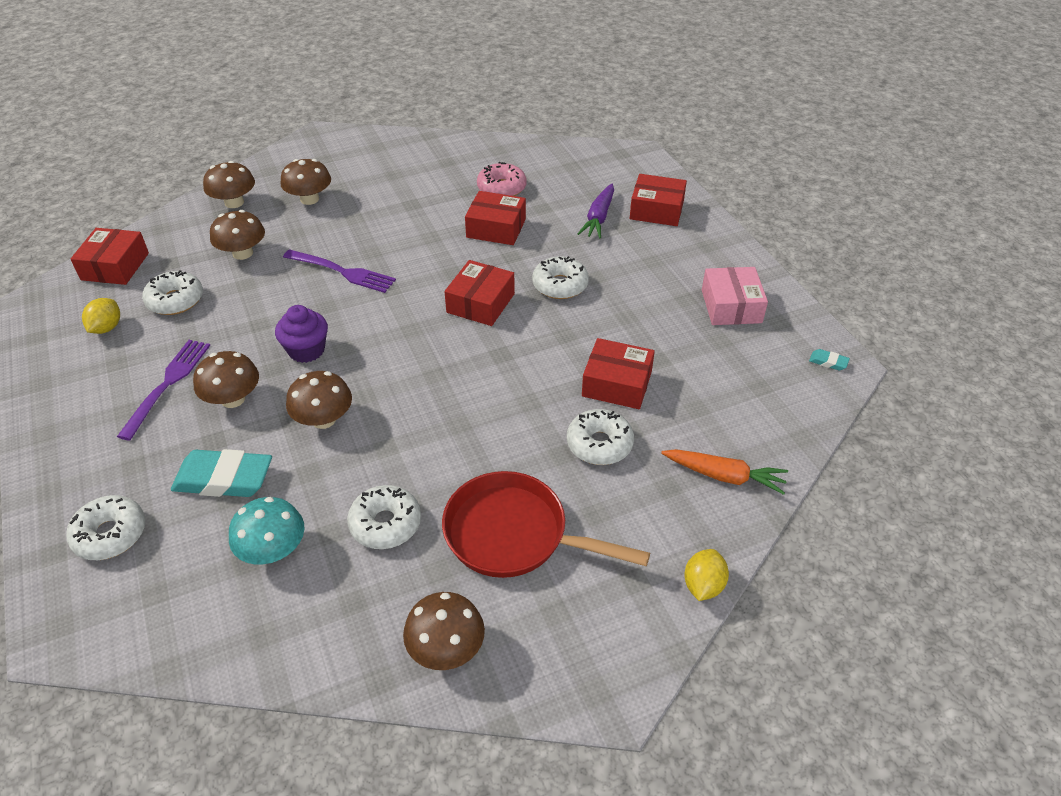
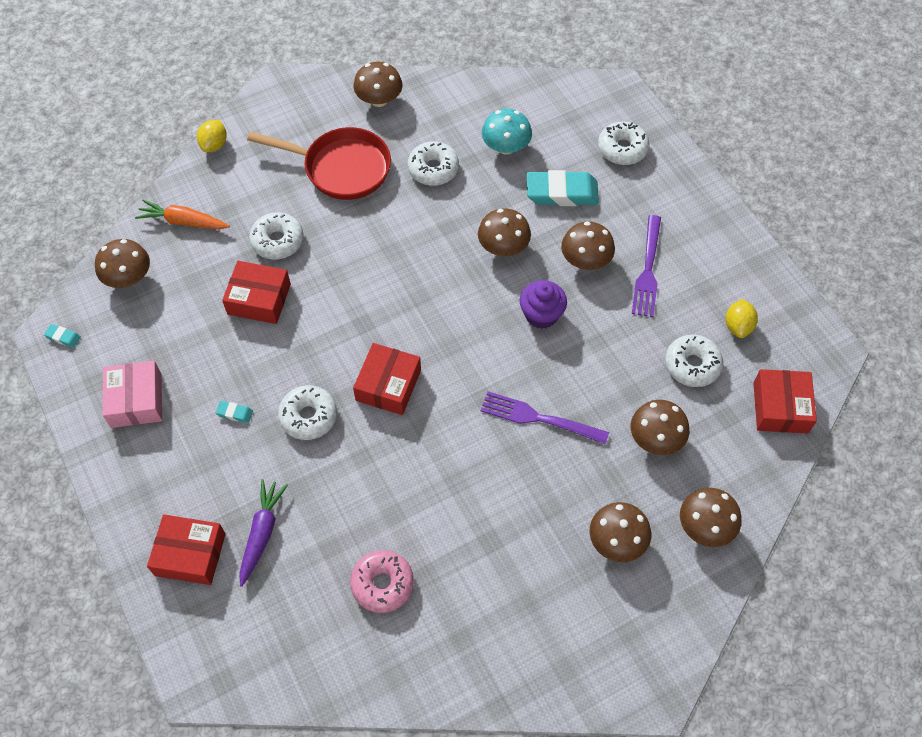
camera: 175 degrees right, 15 degrees up
red box [465,191,526,245] -> none
none -> brown mushroom [95,239,150,288]
none -> turquoise eraser [215,401,253,423]

